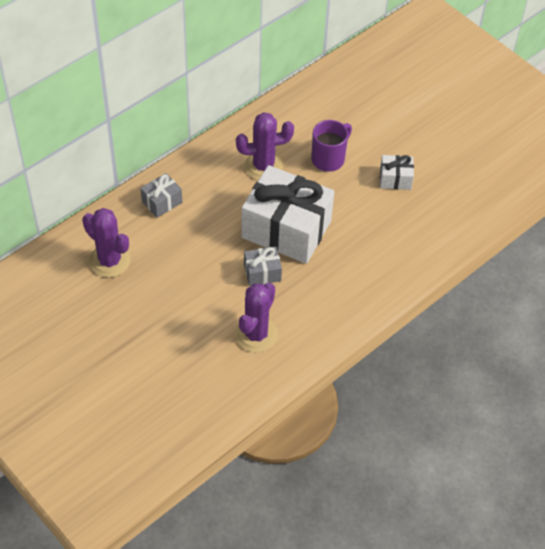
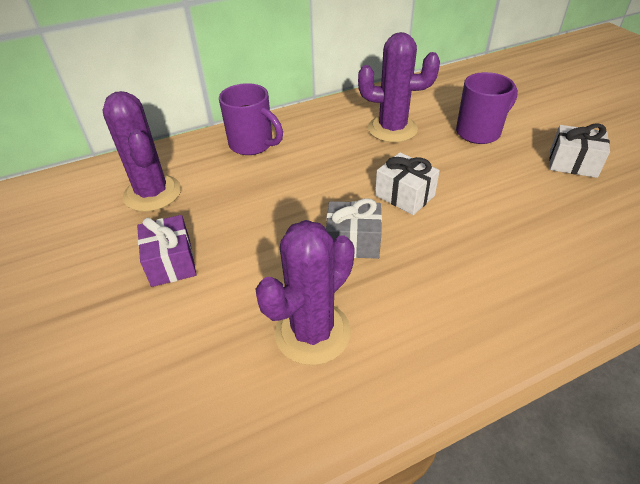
camera: 20 degrees right, 10 degrees down
grey gift [140,173,182,218] -> purple mug [219,83,283,155]
white gift [241,165,334,264] -> white gift [375,152,440,215], size x0.45
none -> purple gift [137,215,196,287]

